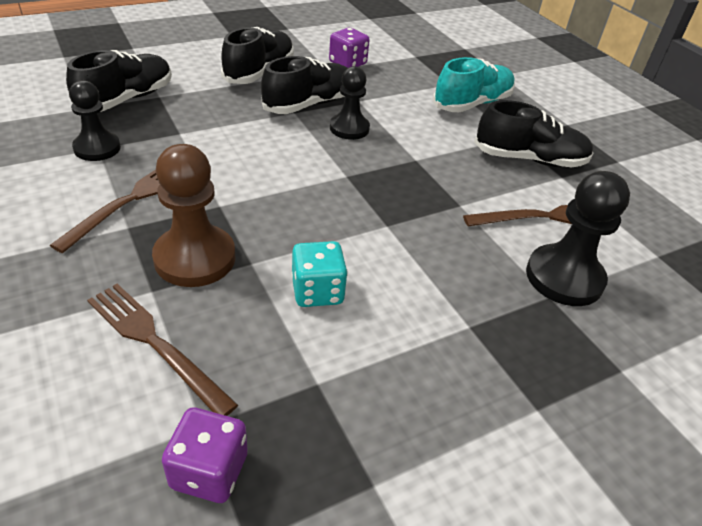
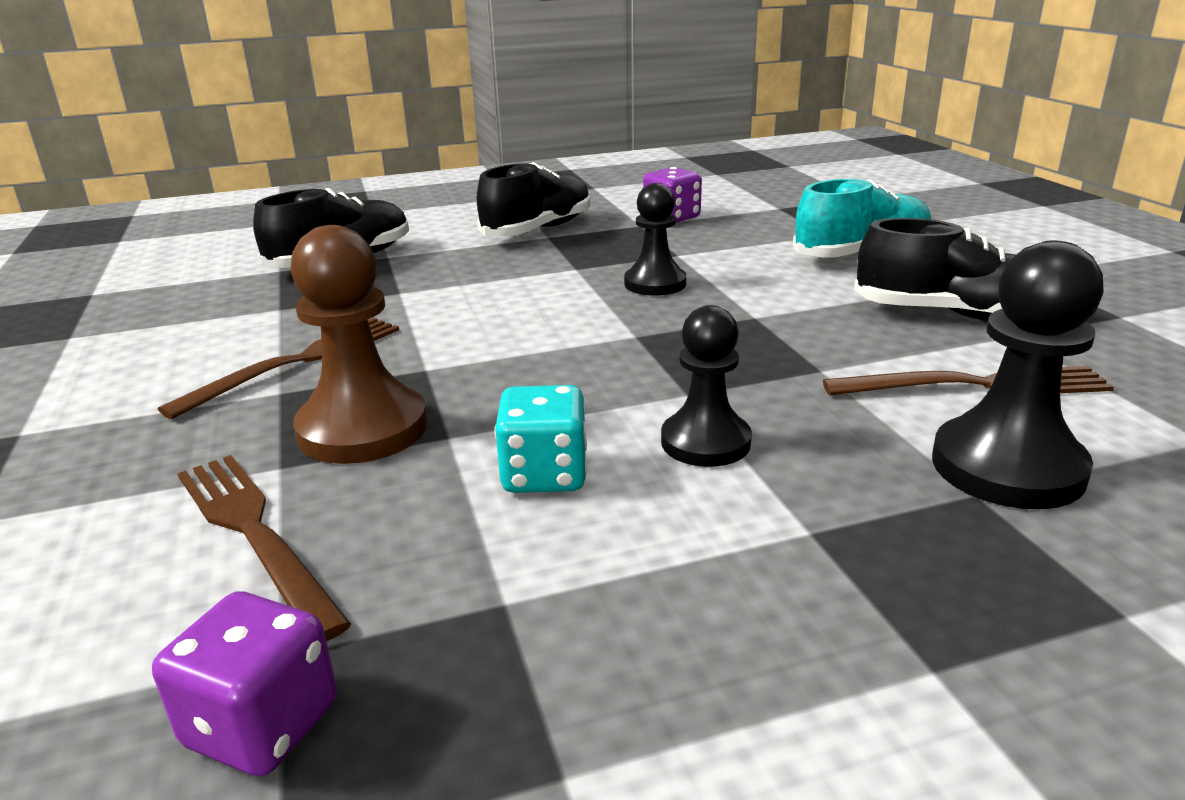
camera: 15 degrees right, 15 degrees down
black pawn [69,80,121,161] -> black pawn moved to [661,305,752,467]
black shoe [261,56,347,114] -> none

